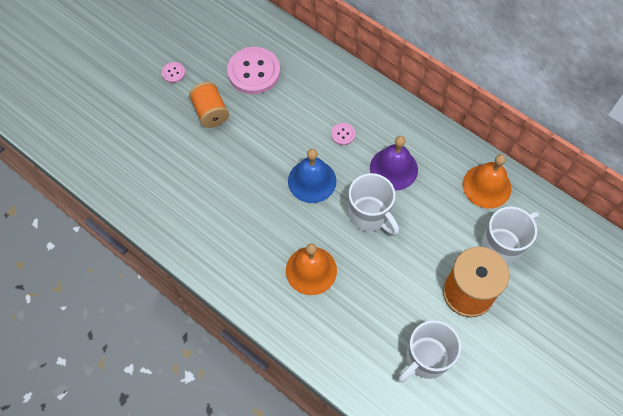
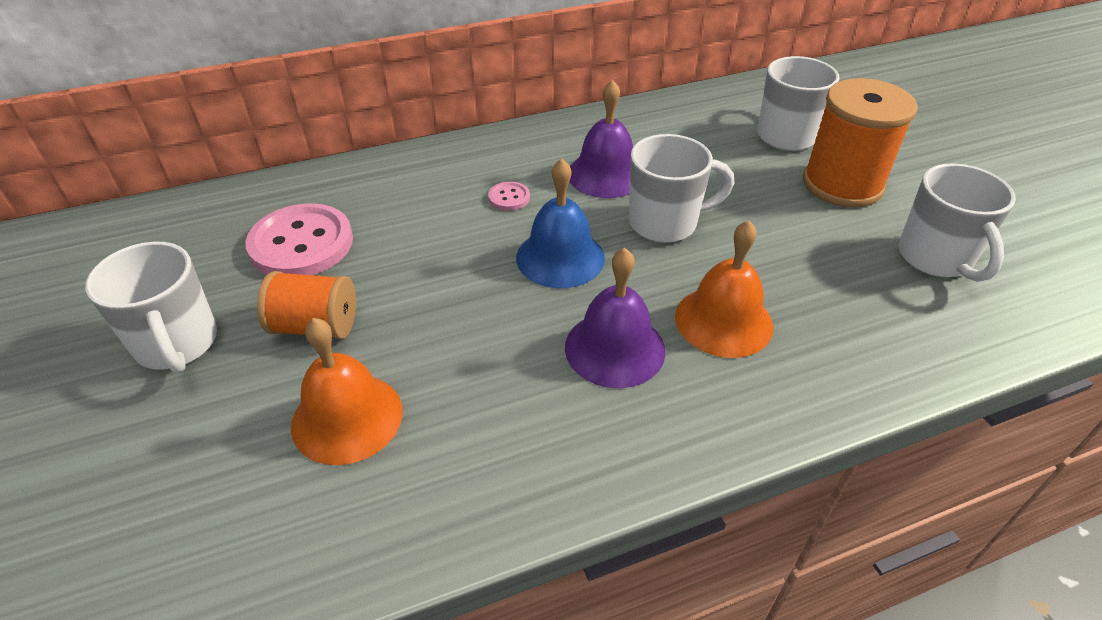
camera: 60 degrees left, 20 degrees down
pink button [162,62,185,83] -> white mug [85,242,217,373]
orange bell [463,154,512,209] -> orange bell moved to [291,318,403,465]
none -> purple bell [565,248,665,388]

